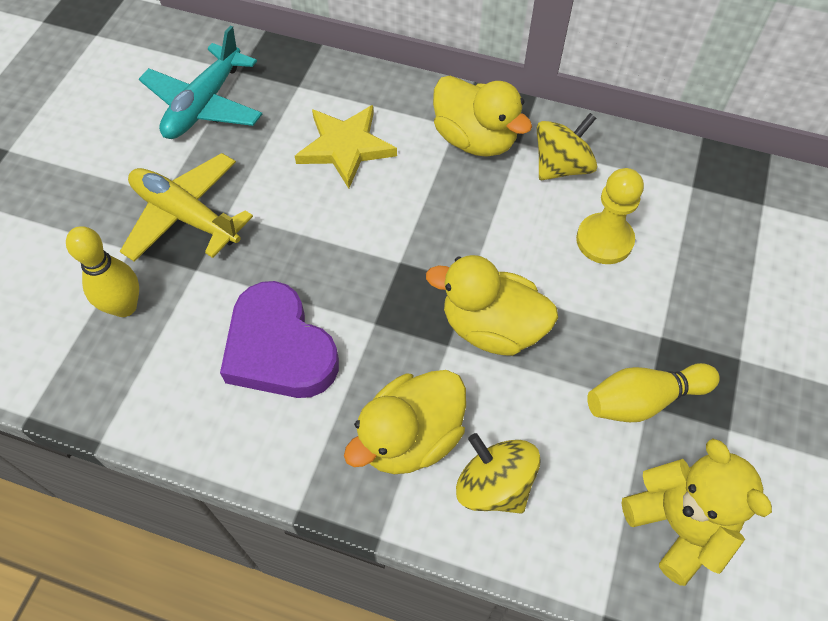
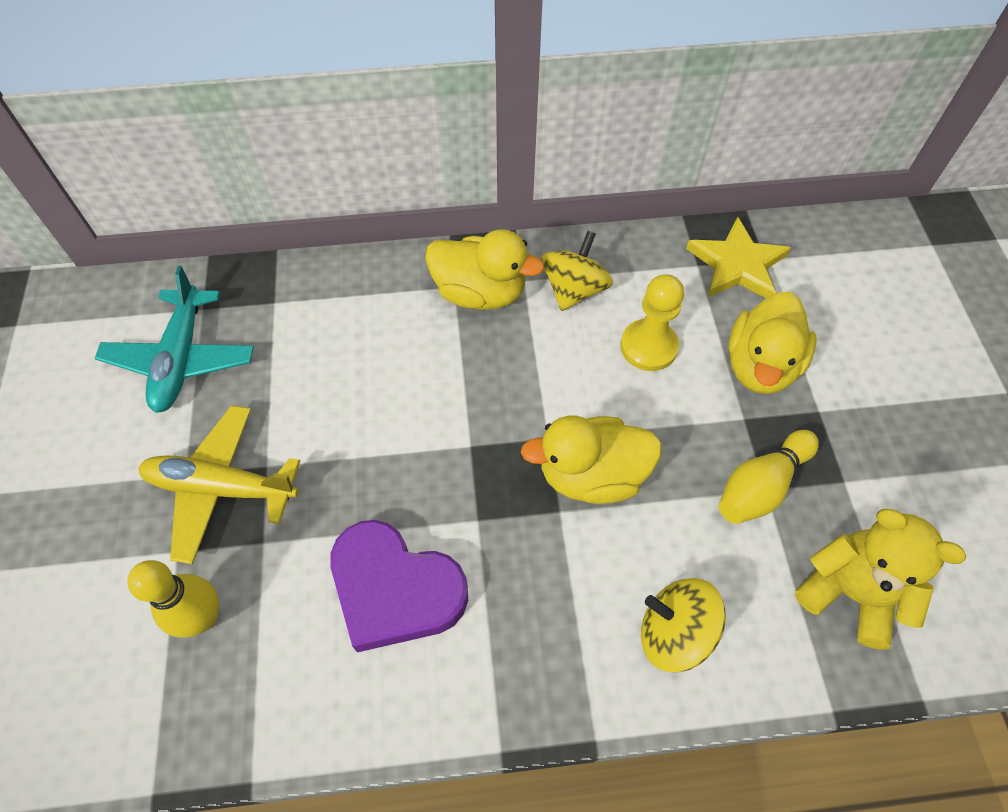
camera: 25 degrees left, 0 degrees up
yellow star [295,105,397,189] -> yellow star moved to [686,217,791,299]
yellow duck [344,370,466,474] -> yellow duck moved to [729,292,817,394]

